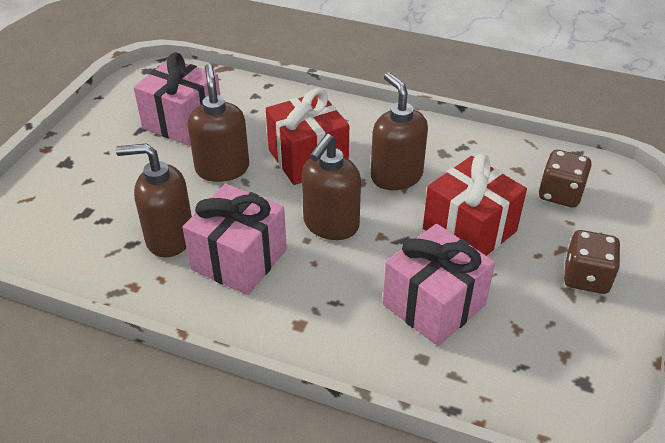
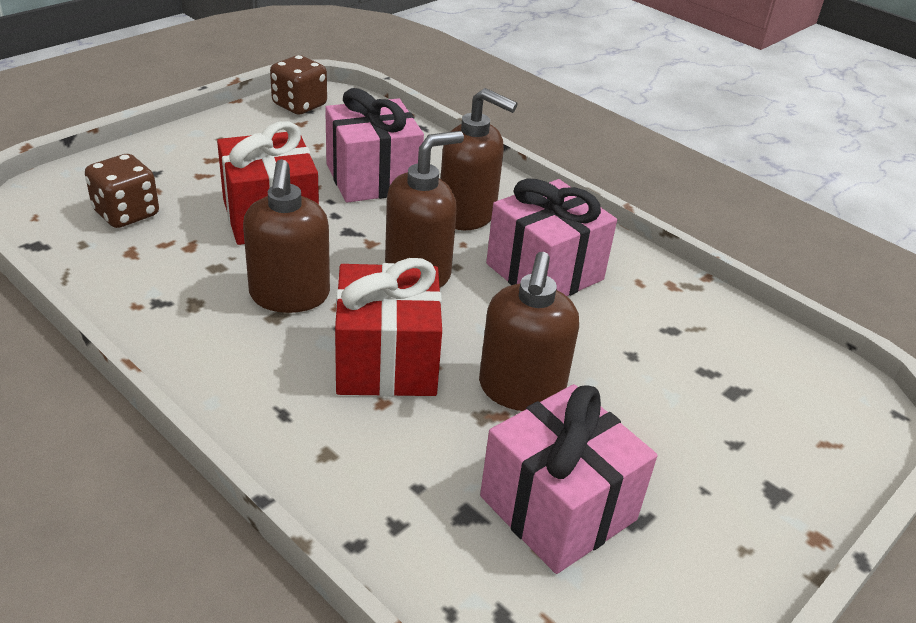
camera: 160 degrees left, 5 degrees down
brown soap dispenser [116,143,192,257] -> brown soap dispenser moved to [441,88,517,230]
brown dice [564,230,621,294] -> brown dice moved to [270,55,327,115]

